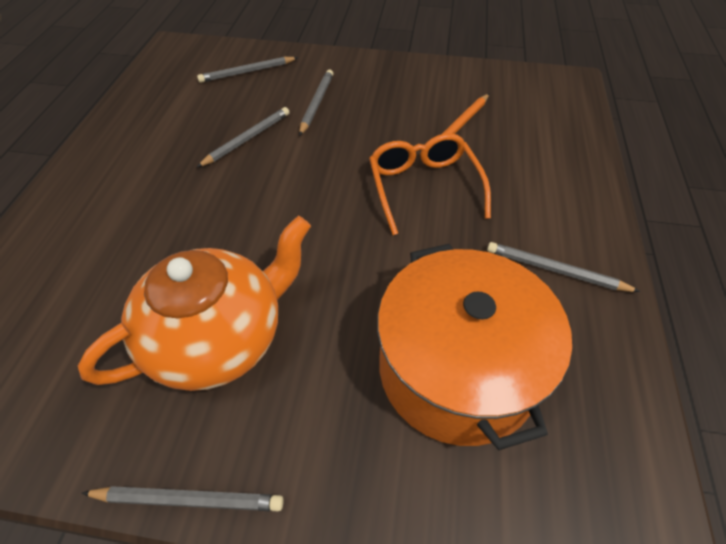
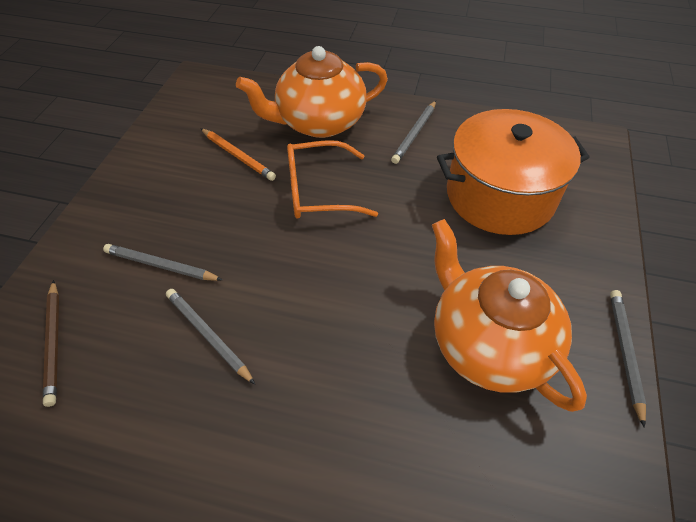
camera: 85 degrees left, 0 degrees up
grey pencil [197,57,298,83] -> brown pencil [43,280,59,407]
none -> orange teapot [236,46,388,138]

